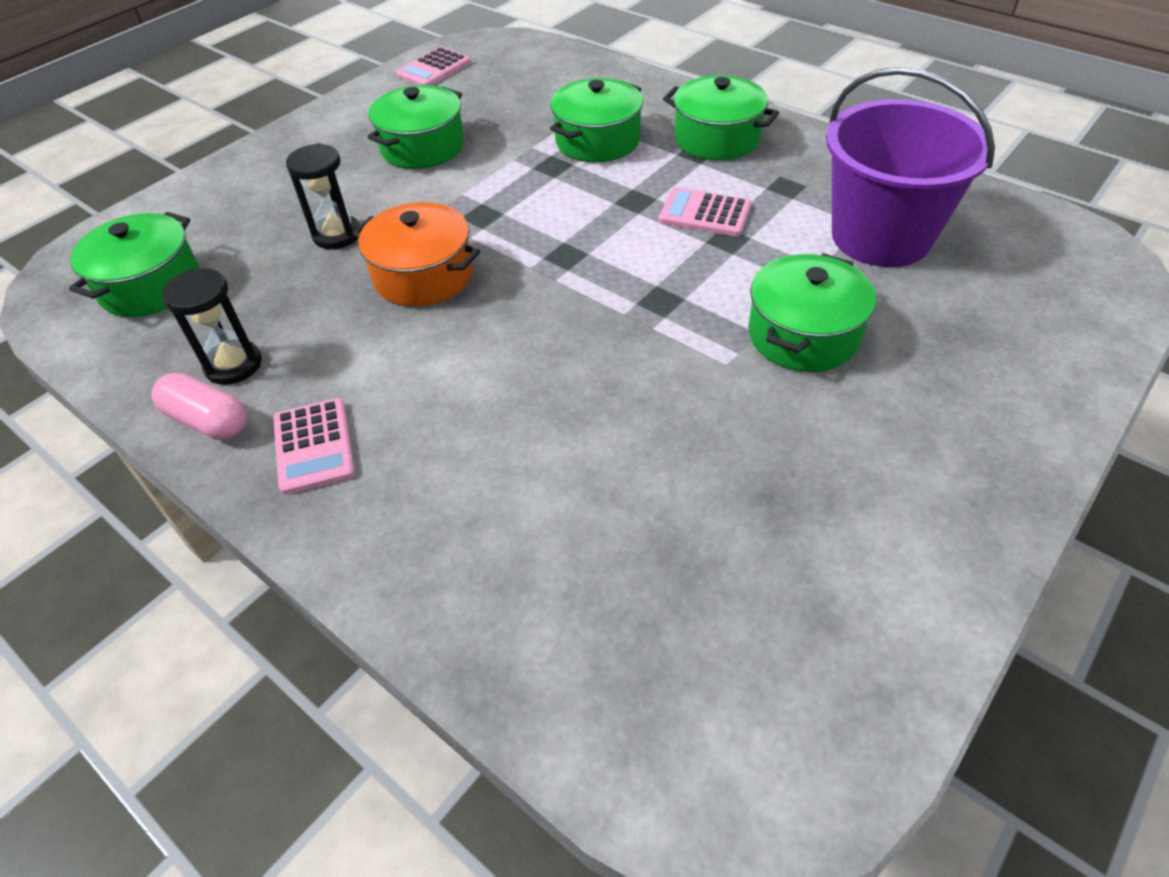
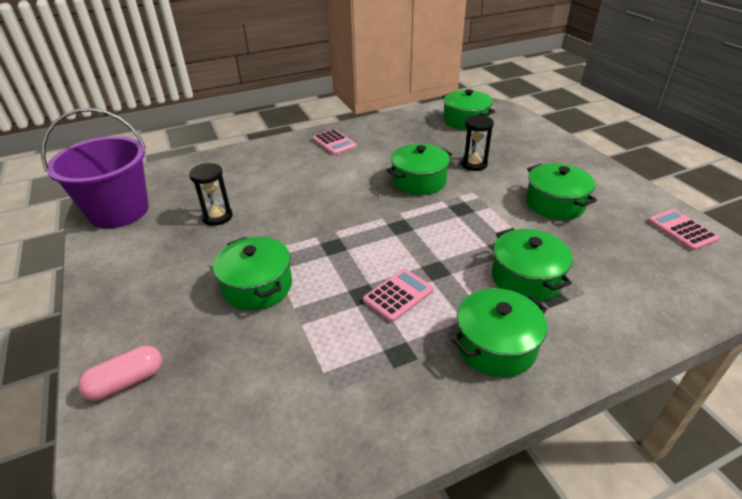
camera: 115 degrees right, 10 degrees down
pink capsule [152,373,247,440] -> pink capsule moved to [78,346,162,401]
black hourglass [162,268,262,385] -> black hourglass moved to [189,163,233,226]
pink calculator [273,398,355,495] -> pink calculator turned 135 degrees counterclockwise [313,129,357,155]
orange pot [353,202,480,307] -> green pot [387,144,452,195]
purple bucket [826,67,995,267] -> purple bucket moved to [41,108,149,229]

